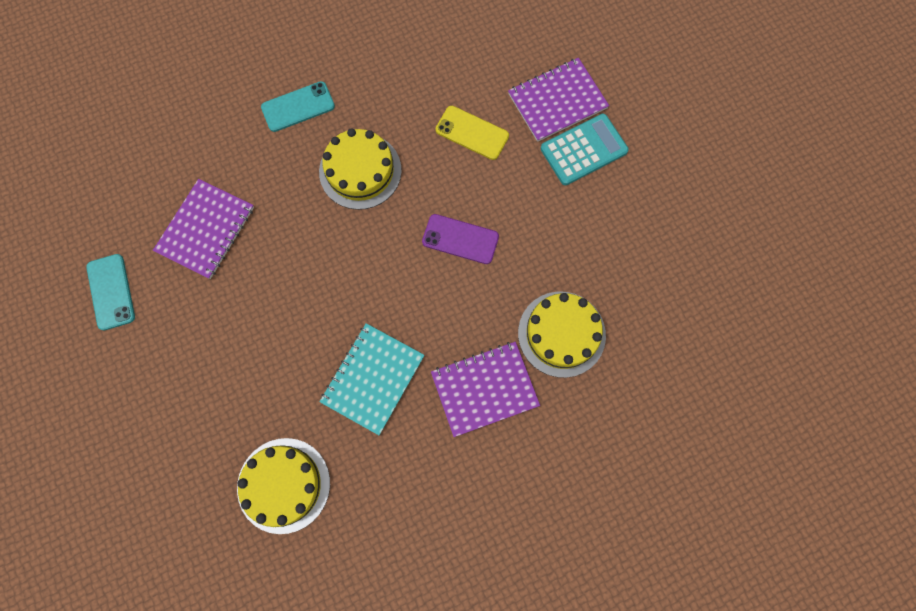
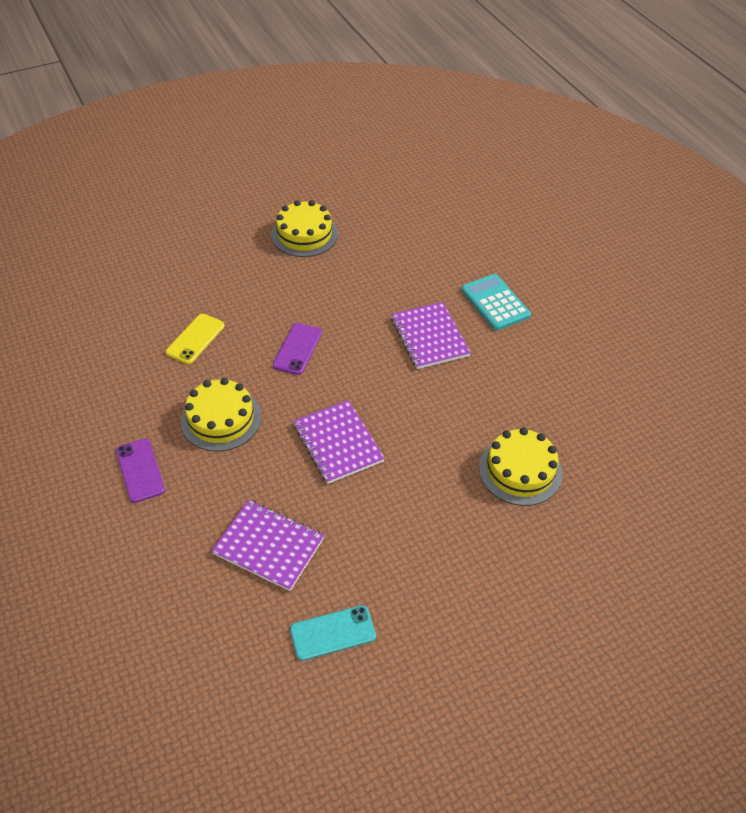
camera: 90 degrees left, 25 degrees down
turquoise phone [261,81,335,132] -> purple phone [116,439,165,503]
turquoise notebook [319,323,425,435] -> none
purple notebook [508,58,609,142] -> purple notebook moved to [293,400,385,484]
yellow cake [518,291,606,378] -> yellow cake moved to [271,200,338,257]
turquoise calculator [541,114,629,185] -> turquoise calculator moved to [461,274,531,330]

